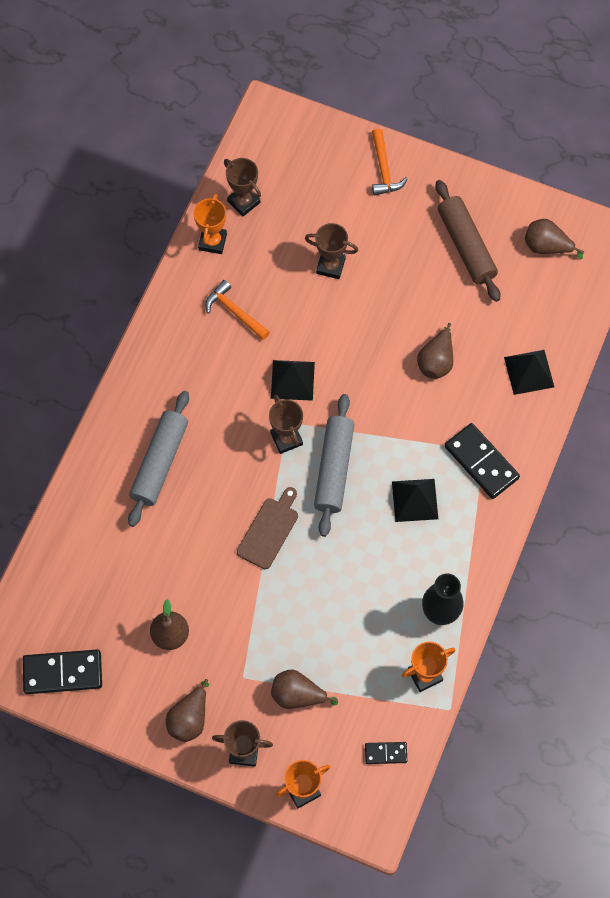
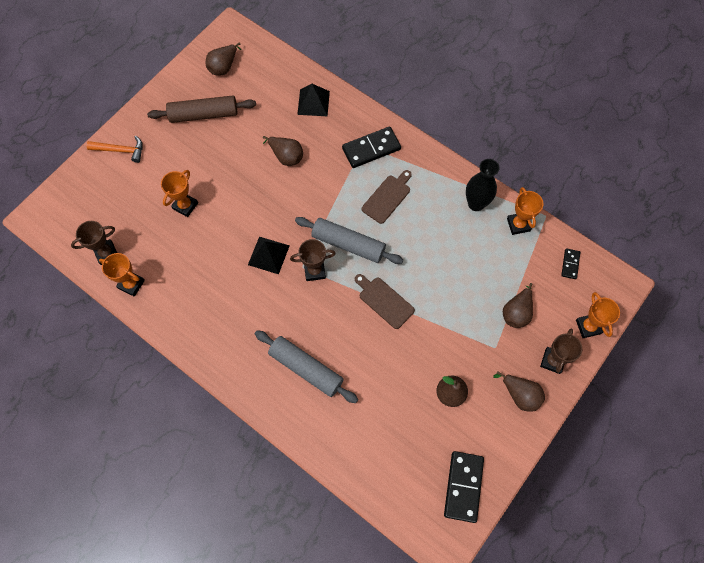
camera: 75 degrees left, 0 degrees up
orange hammer [205,280,270,340] -> none
brown trophy [305,223,358,279] -> orange trophy [161,170,198,217]
black pyramid [392,479,438,522] -> brown cutting board [362,170,412,224]

